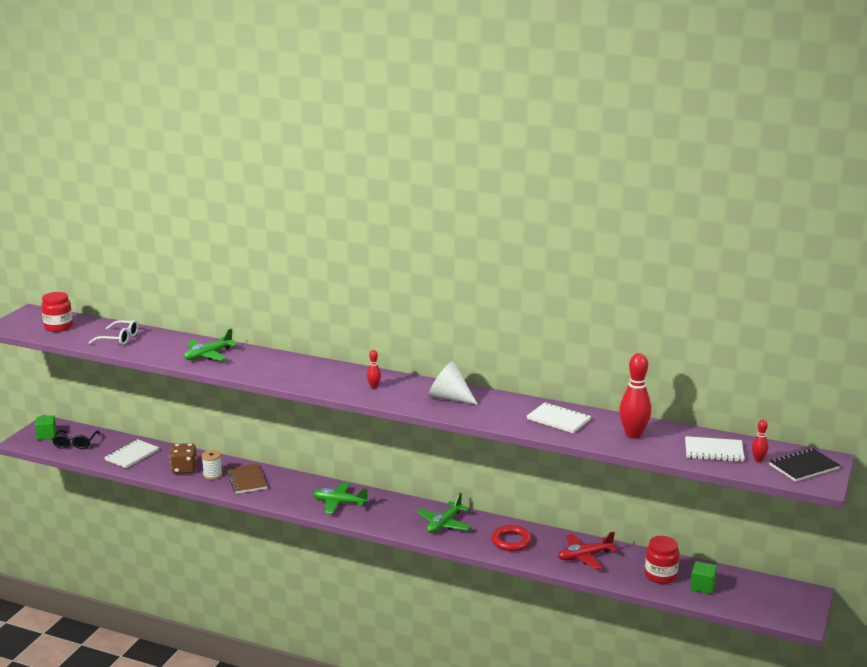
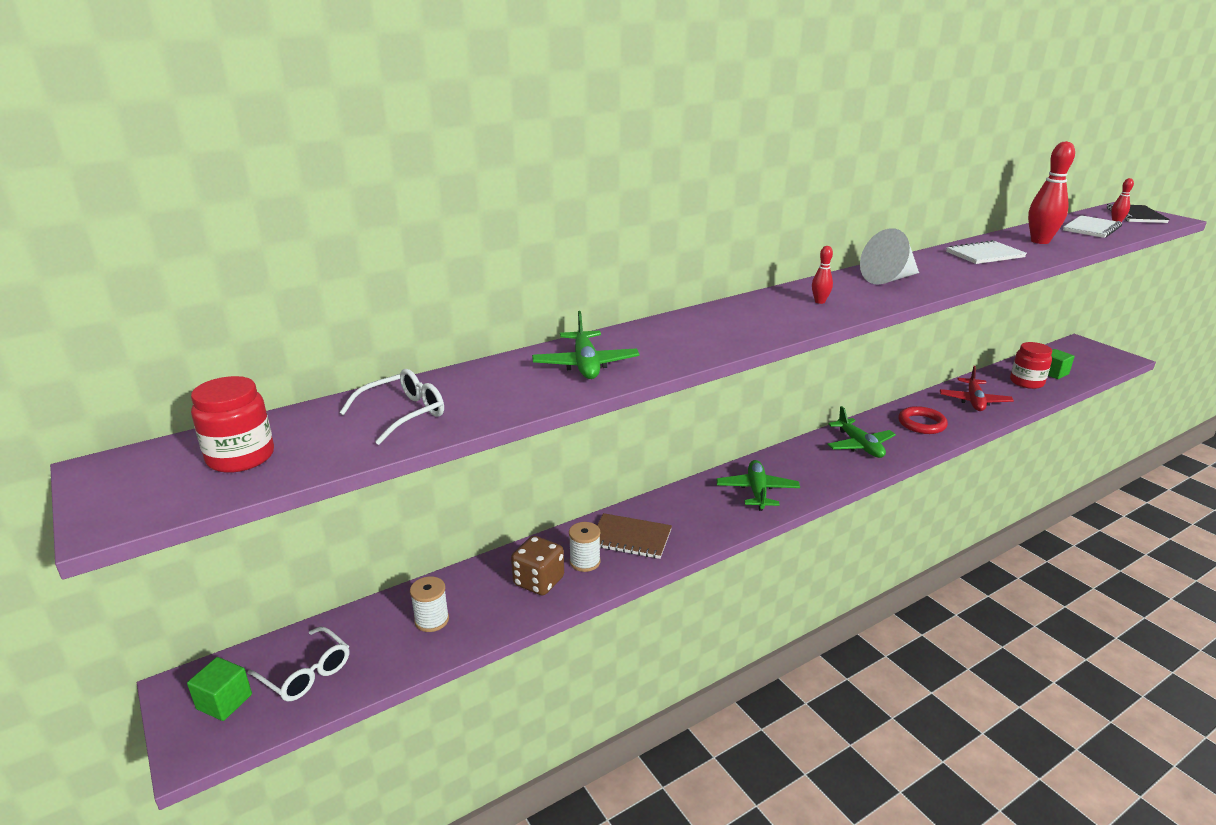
camera: 55 degrees left, 5 degrees up
black glasses [52,429,100,449] -> white glasses [248,627,349,701]
white notebook [104,439,159,468] -> white spool [410,576,449,632]
green plane [312,482,369,514] -> green plane turned 135 degrees clockwise [716,460,800,511]

